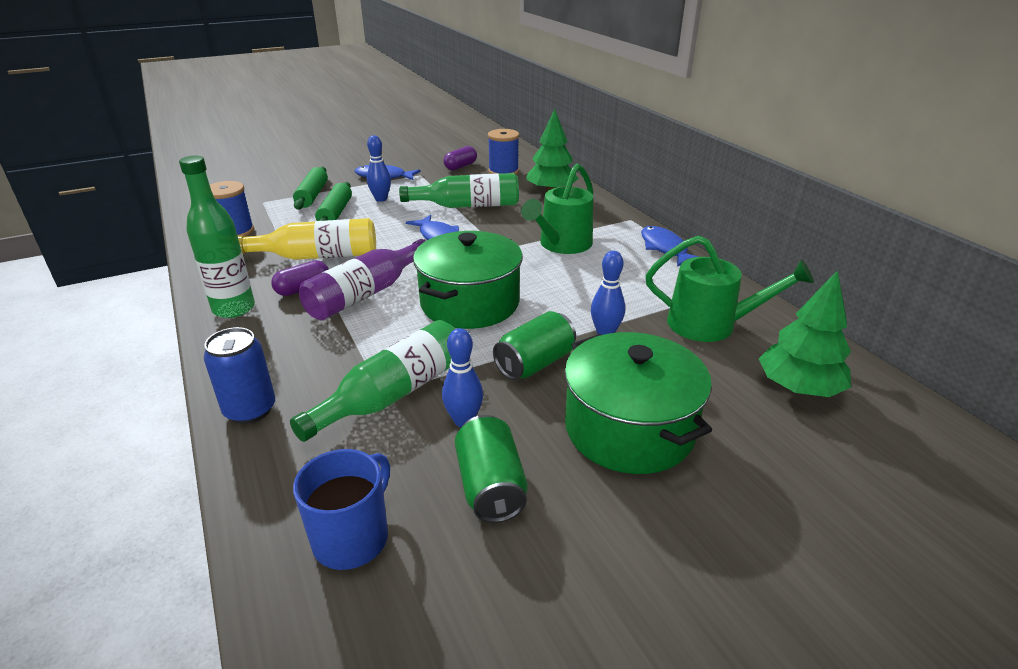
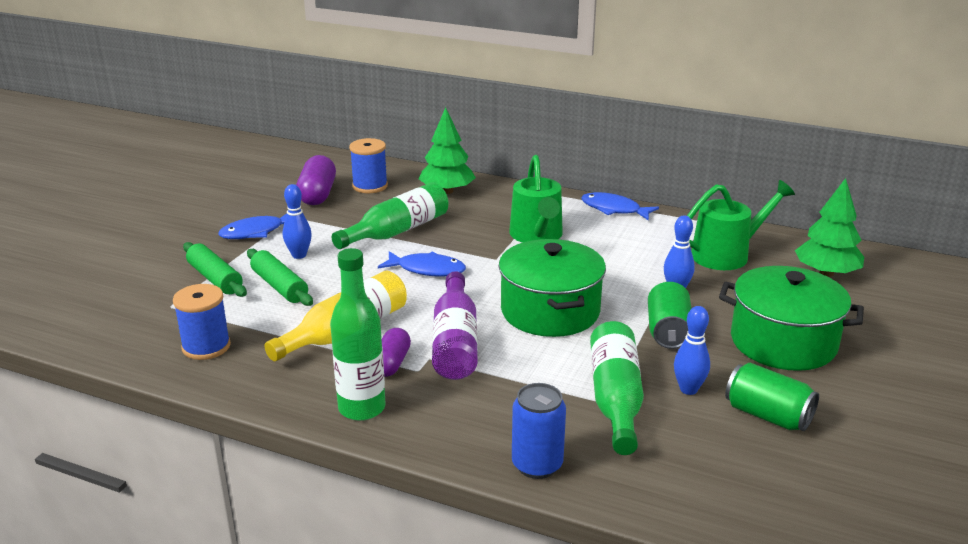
camera: 40 degrees left, 5 degrees down
blue mug [293,449,390,570] -> none
purple capsule [444,146,477,170] -> purple capsule [296,155,336,205], size x1.54

